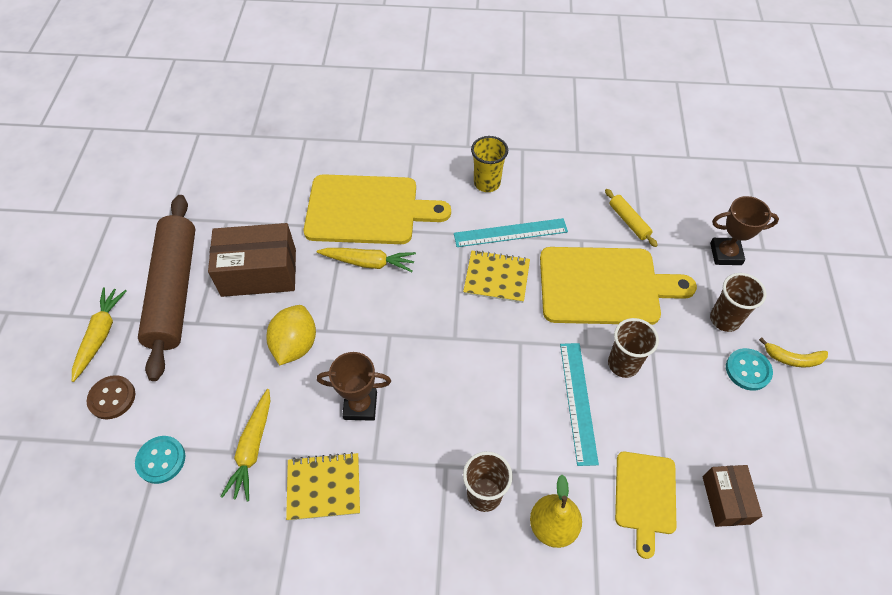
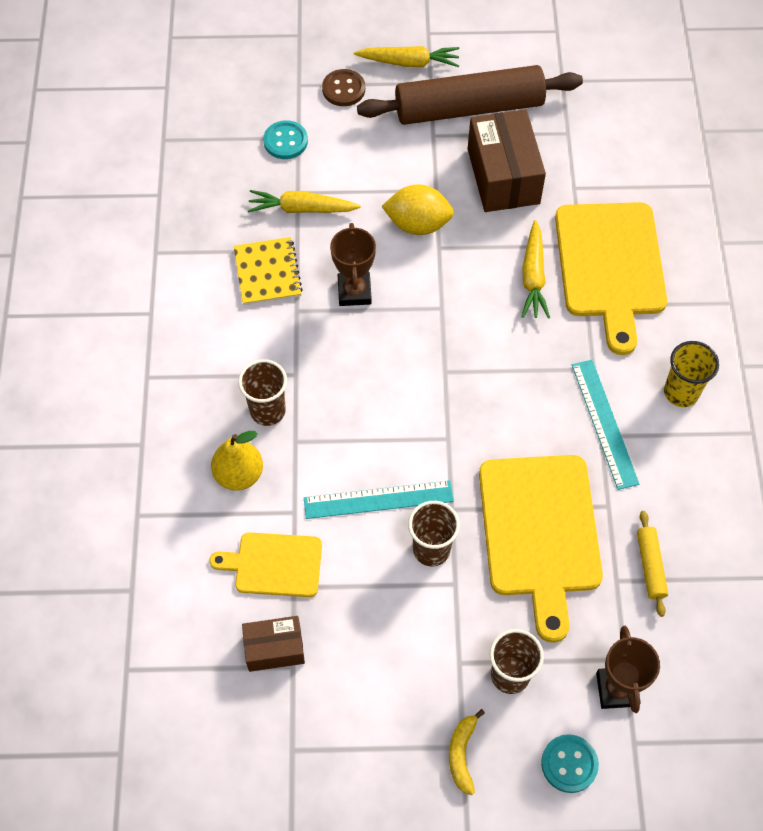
camera: 85 degrees right, 5 degrees up
yellow notebook [463,250,530,303] -> none
yellow rolling pin [605,189,658,247] -> yellow rolling pin turned 60 degrees counterclockwise [637,511,668,617]
turquoise button [726,348,773,391] -> turquoise button moved to [541,734,599,793]

